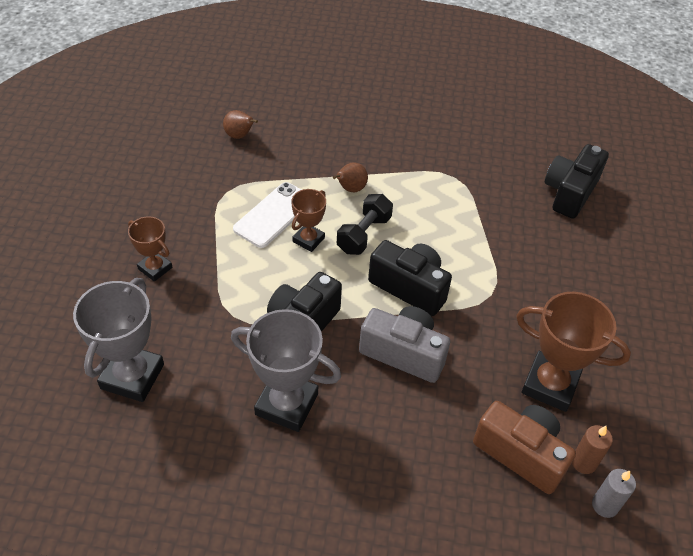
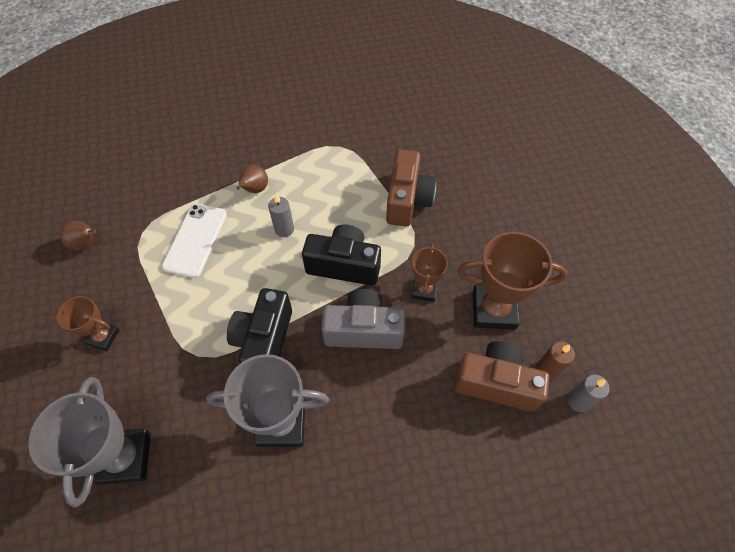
camera: 20 degrees left, 10 degrees up
brown pear [223,110,258,139] -> brown pear moved to [60,221,96,251]
brown trophy [291,189,326,252] -> brown trophy moved to [411,244,448,302]
black dumbbell [337,194,393,255] -> grey candle [268,194,294,237]
black camera [545,144,609,219] -> none
none -> brown camera [386,149,436,226]

